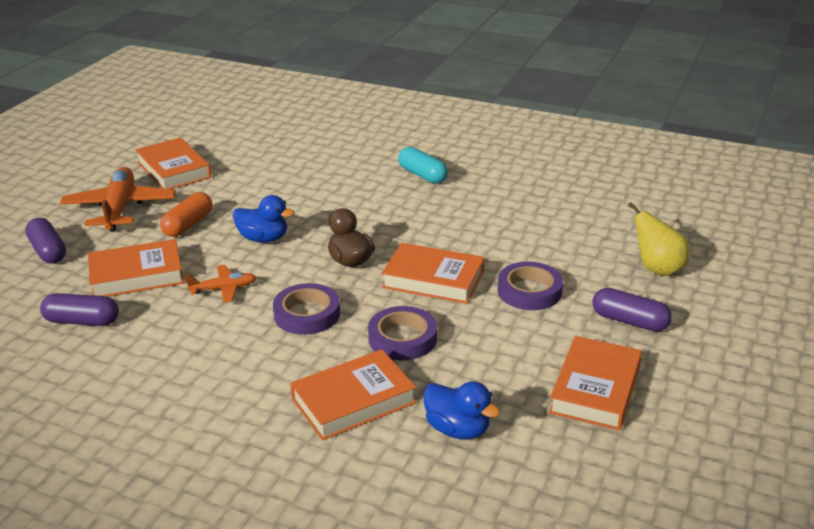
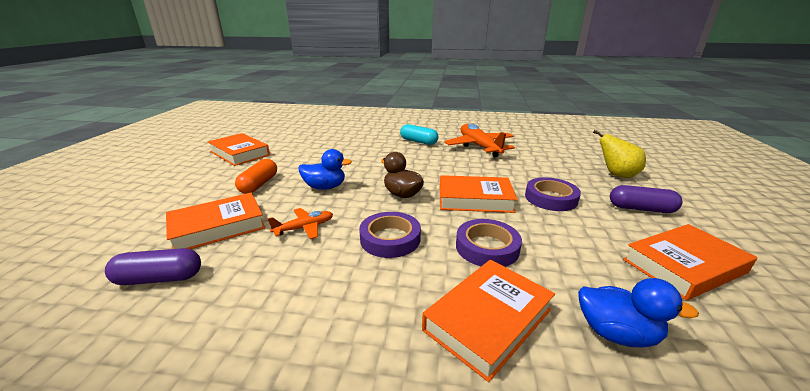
camera: 15 degrees left, 5 degrees down
purple capsule [25,218,66,264] -> none
orange plane [60,167,176,232] -> orange plane moved to [444,123,515,157]
orange book [549,336,642,431] -> orange book turned 60 degrees clockwise [623,224,757,301]

